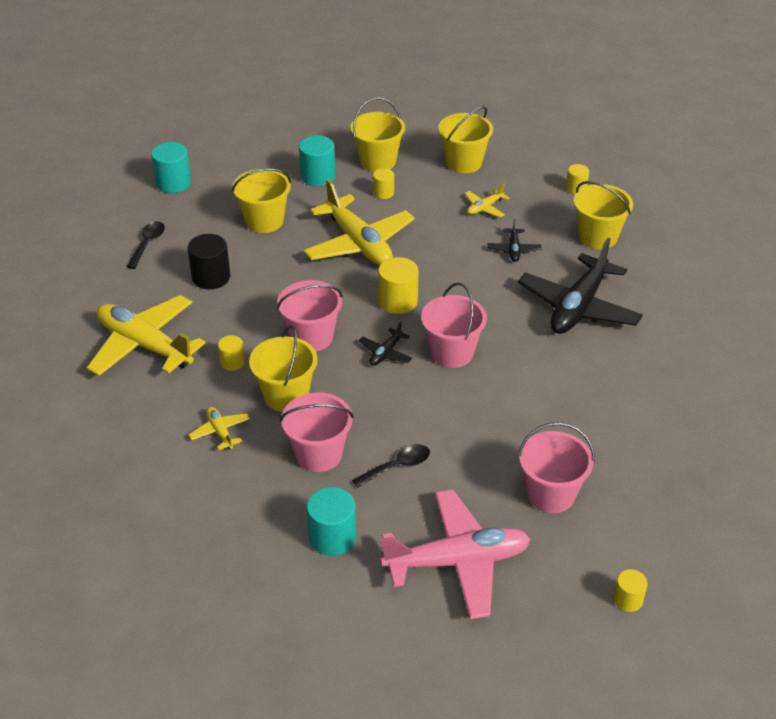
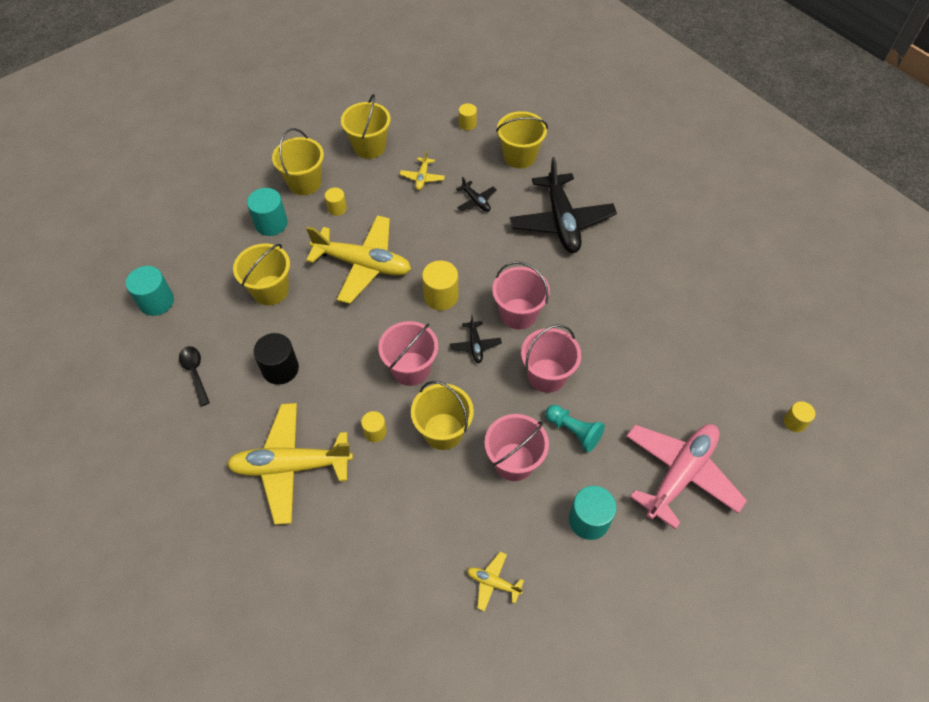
camera: 40 degrees left, 15 degrees up
yellow plane [189,407,250,450] -> yellow plane moved to [467,552,524,612]
black spoon [352,444,430,488] -> turquoise pawn [545,405,605,452]
pink bucket [518,422,595,513] -> pink bucket moved to [521,324,581,393]

